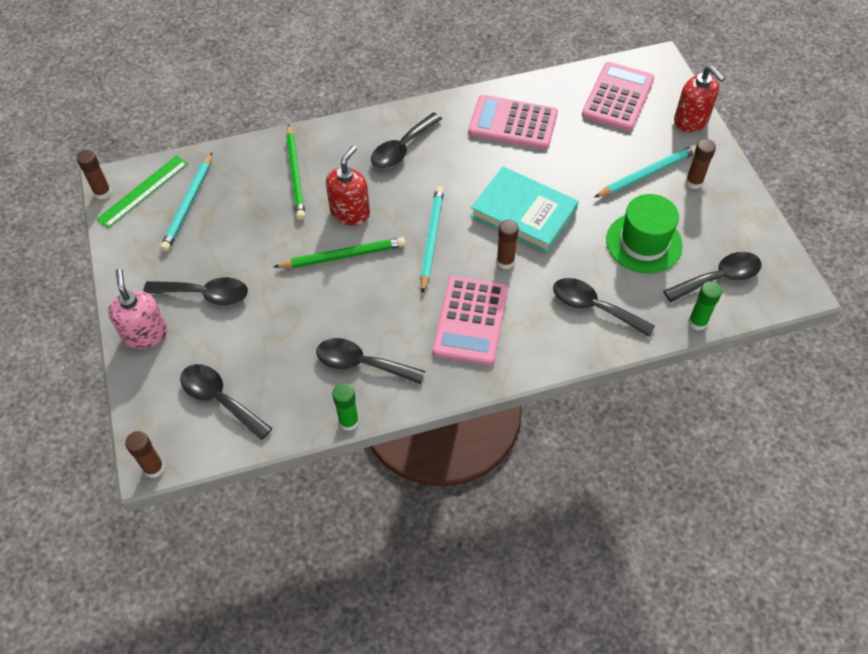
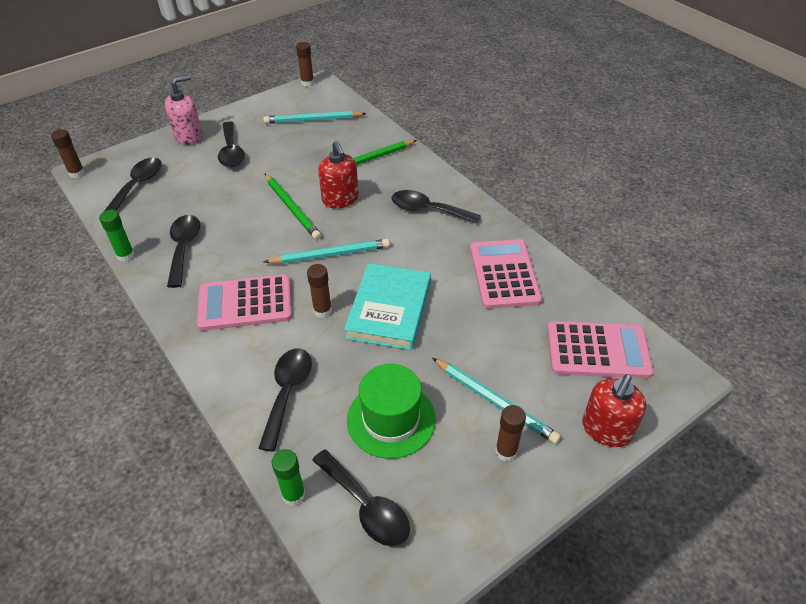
camera: 70 degrees right, 10 degrees down
green ruler [96,155,188,228] -> none
red soap dispenser [326,146,370,225] -> red soap dispenser turned 60 degrees clockwise [318,141,359,208]

